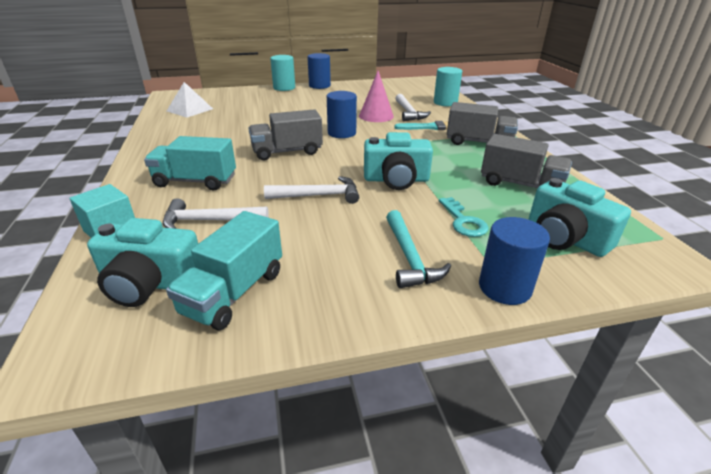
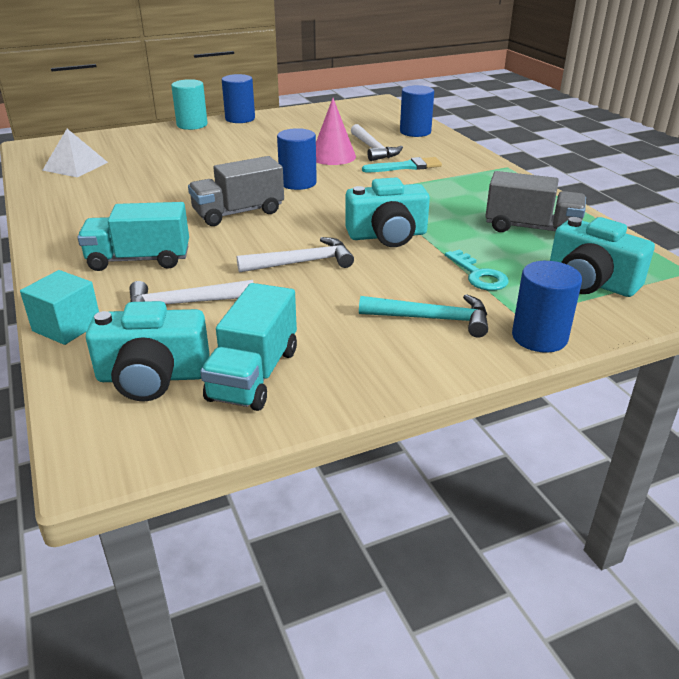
camera: 10 degrees left, 0 degrees up
turquoise hammer [386,210,451,288] -> turquoise hammer turned 60 degrees counterclockwise [359,294,488,338]
turquoise cylinder [434,67,462,106] -> blue cylinder [400,85,434,137]
grey truck [447,102,518,145] -> none

